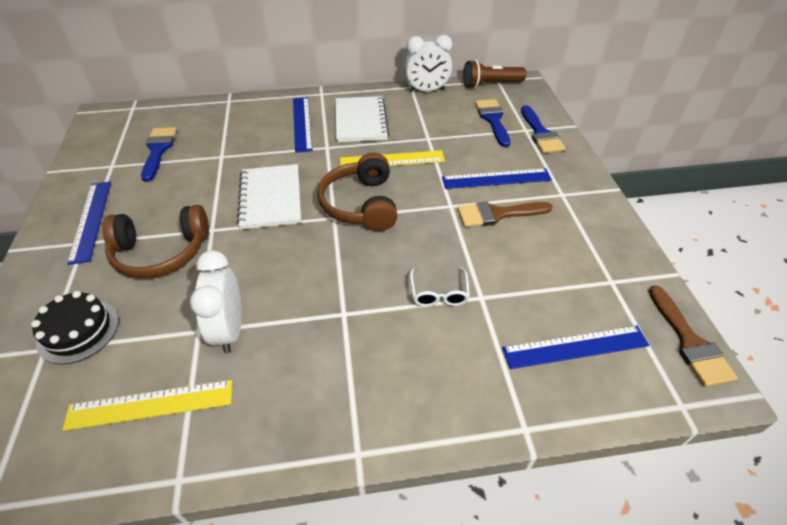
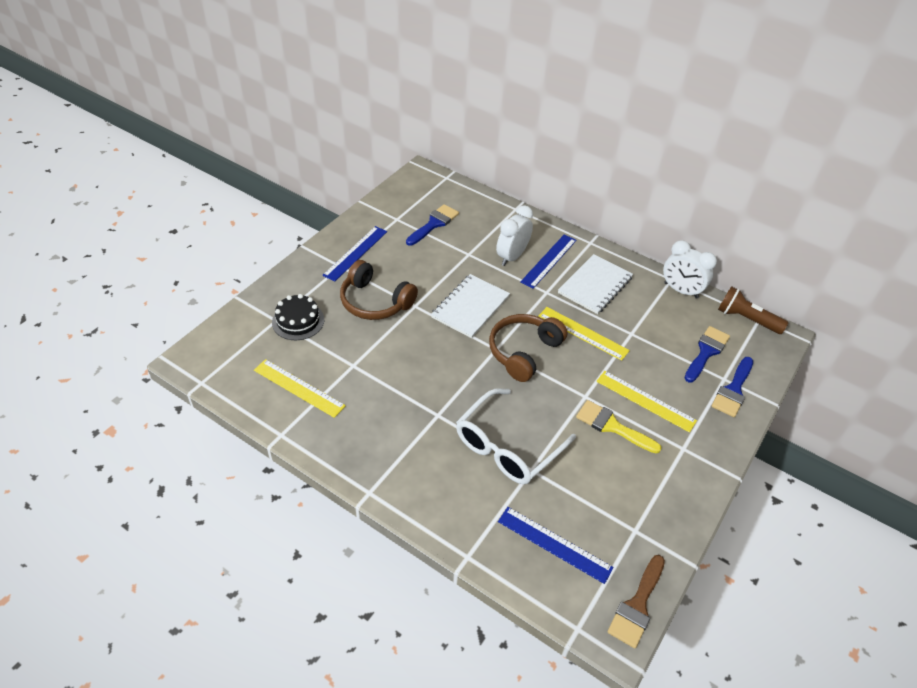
camera: 40 degrees right, 0 degrees up
white clock [190,250,242,353] -> white clock moved to [496,205,533,266]
white glasses [410,267,470,307] -> white glasses [456,388,576,484], size x2.10
blue ruler [442,168,552,189] -> yellow ruler [596,371,697,432]
brown brush [457,201,553,227] -> yellow brush [576,400,661,453]

